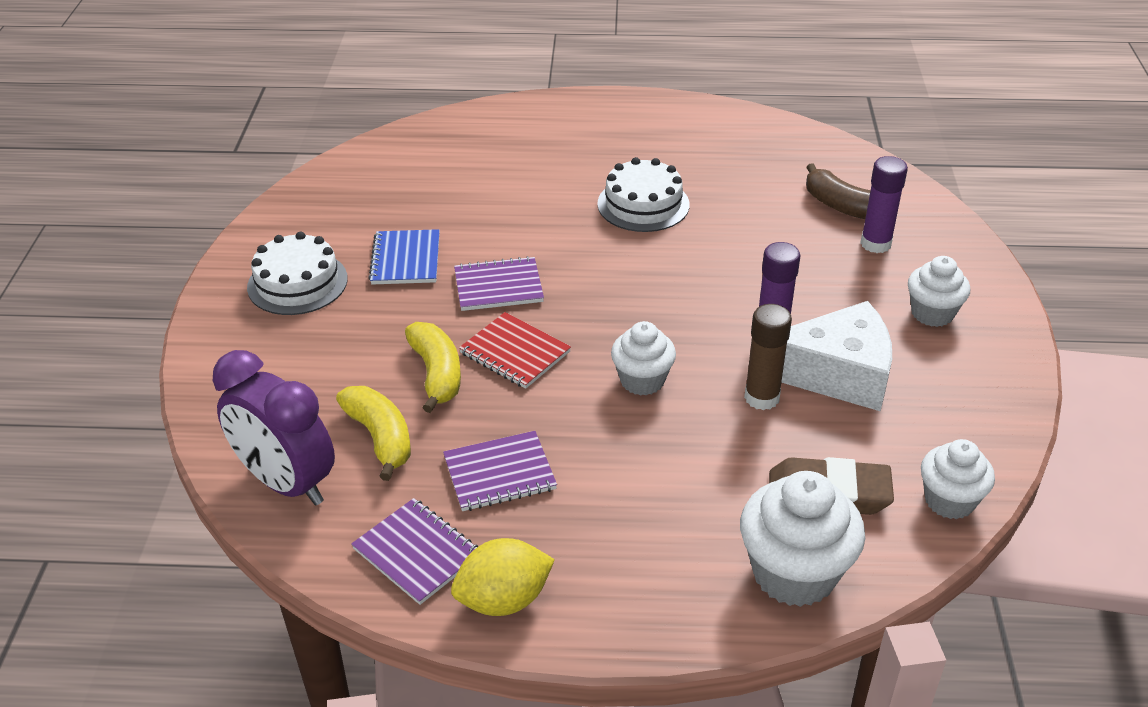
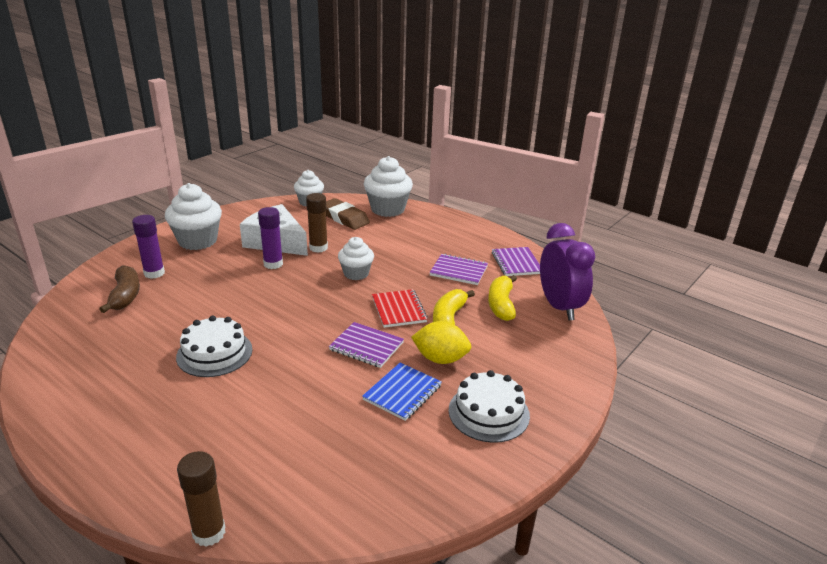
camera: 145 degrees left, 10 degrees down
yellow lemon [451,538,555,616] -> yellow lemon moved to [411,321,471,364]
white cupcake [908,256,970,327] -> white cupcake [165,183,222,250], size x1.60
none -> brown glue stick [177,451,226,547]

